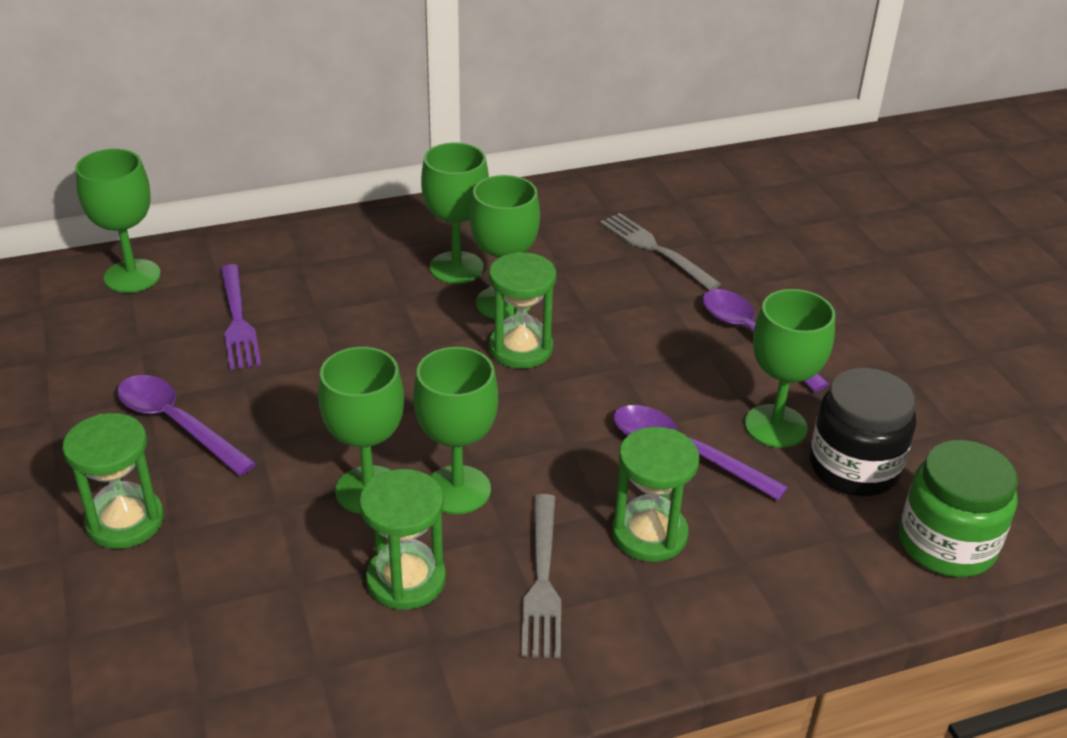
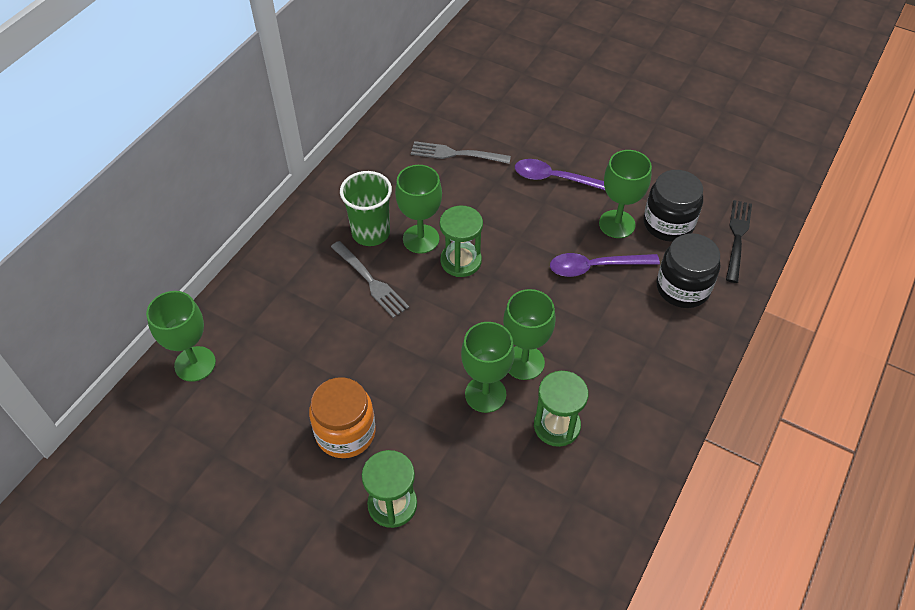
camera: 40 degrees left, 15 degrees up
purple spoon [118,375,257,476] -> orange jar [309,377,376,458]
purple fork [221,264,261,370] -> none
green goblet [421,142,489,284] -> green cup [340,171,392,246]
grey fork [521,494,561,658] -> grey fork moved to [331,241,409,318]
green hourglass [612,427,699,562] -> none
green jar [899,440,1018,577] -> black fork [726,200,752,283]
none -> black jar [657,233,720,308]

